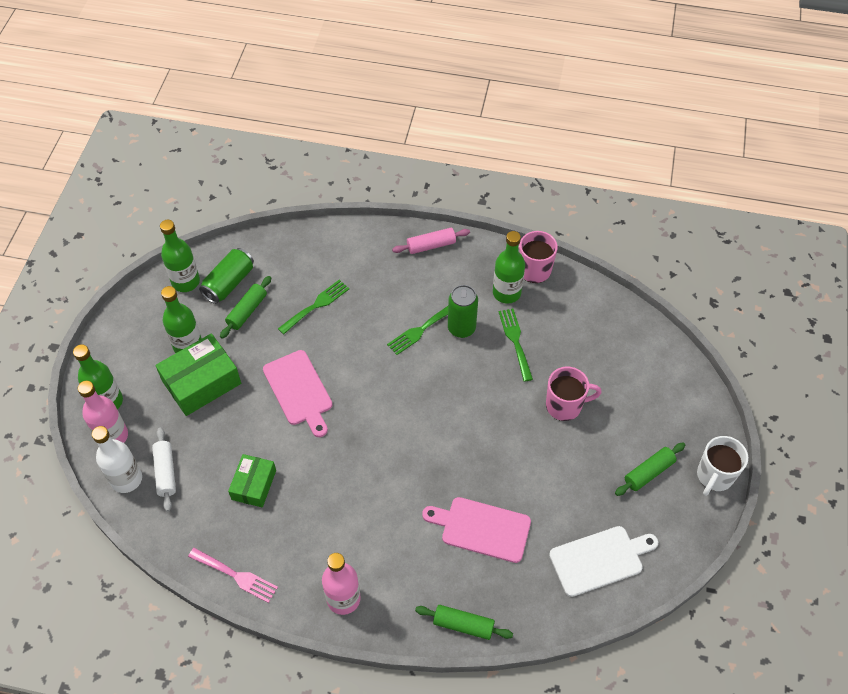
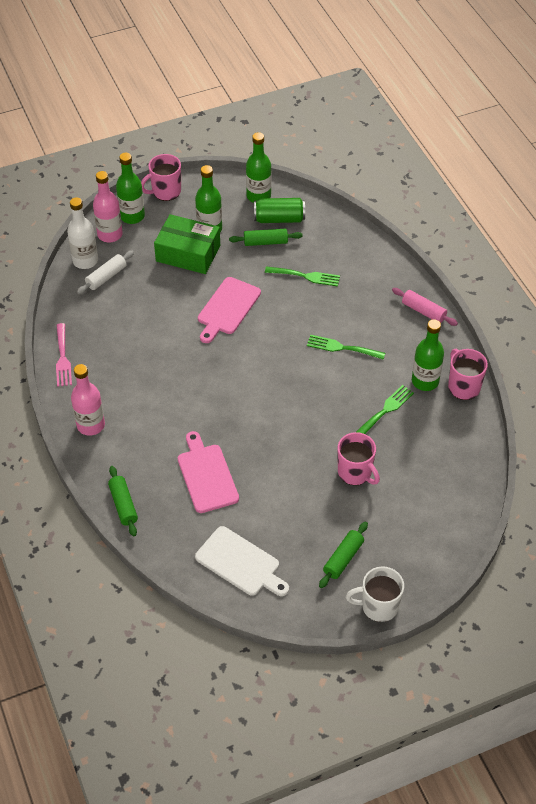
camera: 55 degrees right, 5 degrees down
green box [228,454,276,508] -> none
green can [448,285,478,338] -> none
green rolling pin [615,443,685,496] -> green rolling pin turned 75 degrees counterclockwise [319,522,368,588]
none -> pink mug [141,154,181,201]

